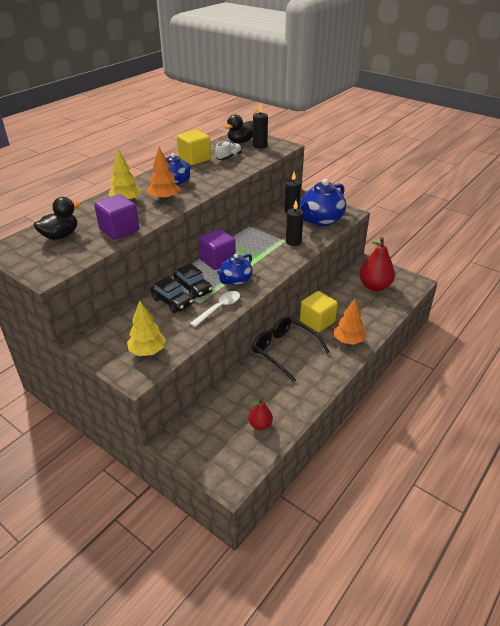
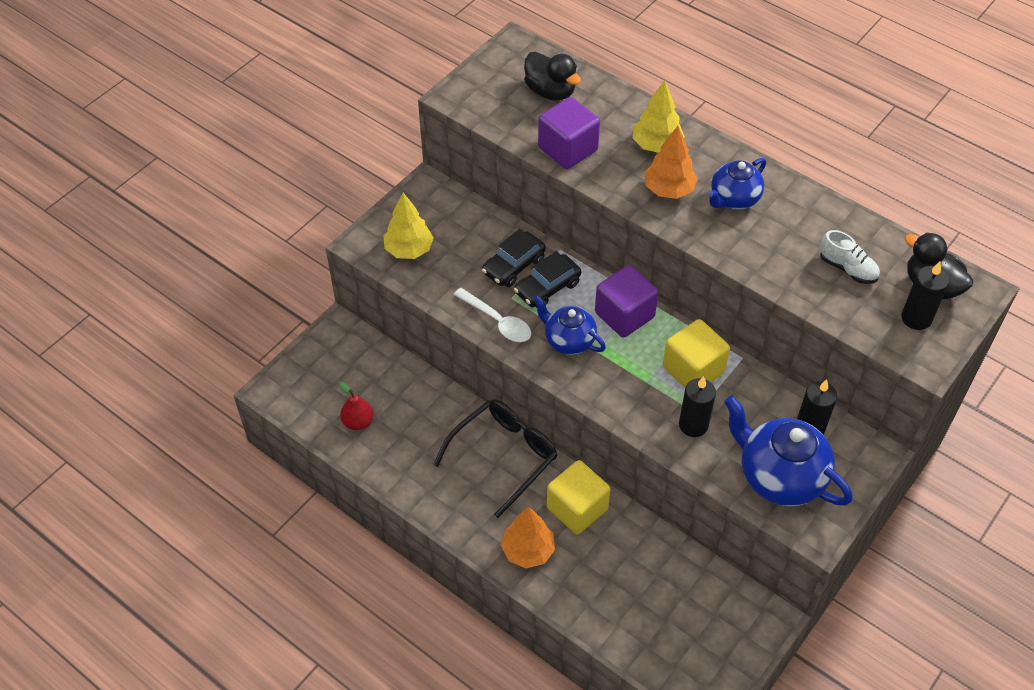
camera: 90 degrees right, 15 degrees up
yellow cube [177,130,211,165] -> yellow cube moved to [663,319,730,388]
red pear [359,237,395,291] -> none

